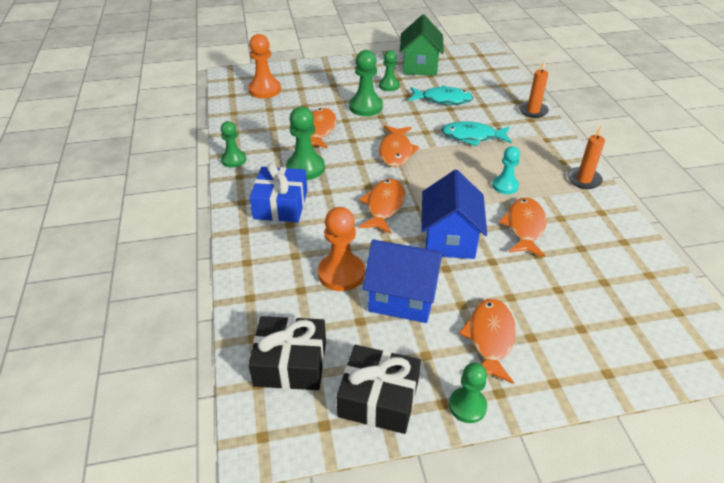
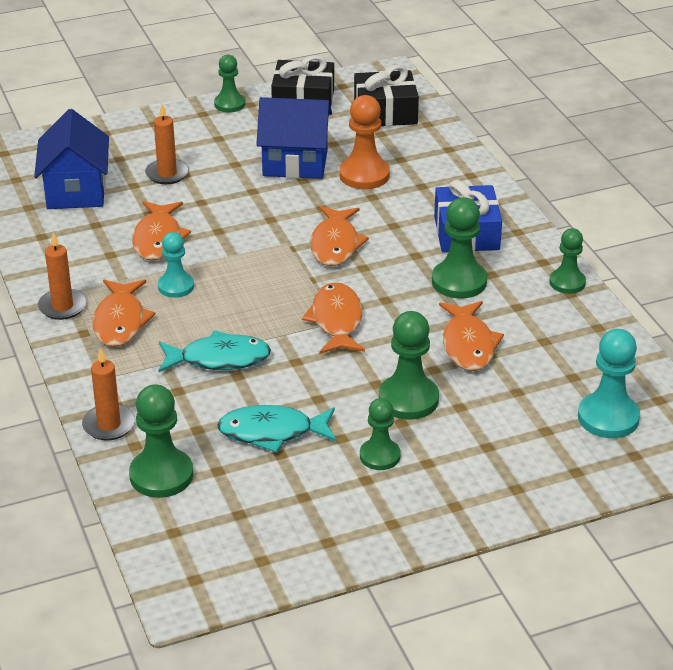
camera: 170 degrees right, 5 degrees down
orange pawn [248,34,281,98] -> turquoise pawn [578,329,640,438]
green house [400,14,444,76] -> none
blue house [421,170,487,259] -> blue house moved to [34,109,109,209]
orange fish [459,299,516,384] -> orange fish moved to [92,280,156,347]
none -> green pawn [129,384,193,498]
none -> orange candle [145,104,189,184]

